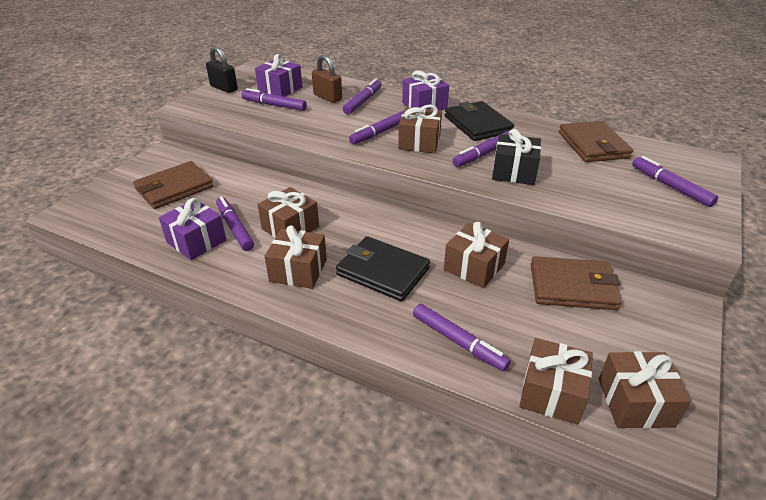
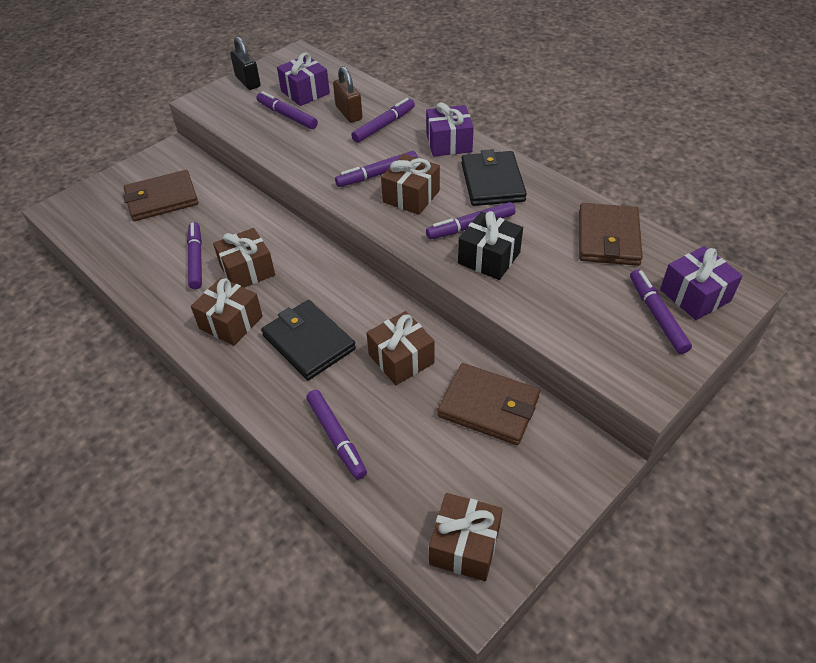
camera: 20 degrees right, 10 degrees up
purple gift [159,198,226,260] -> purple gift moved to [660,246,743,320]
brown gift [519,338,593,425] -> none

